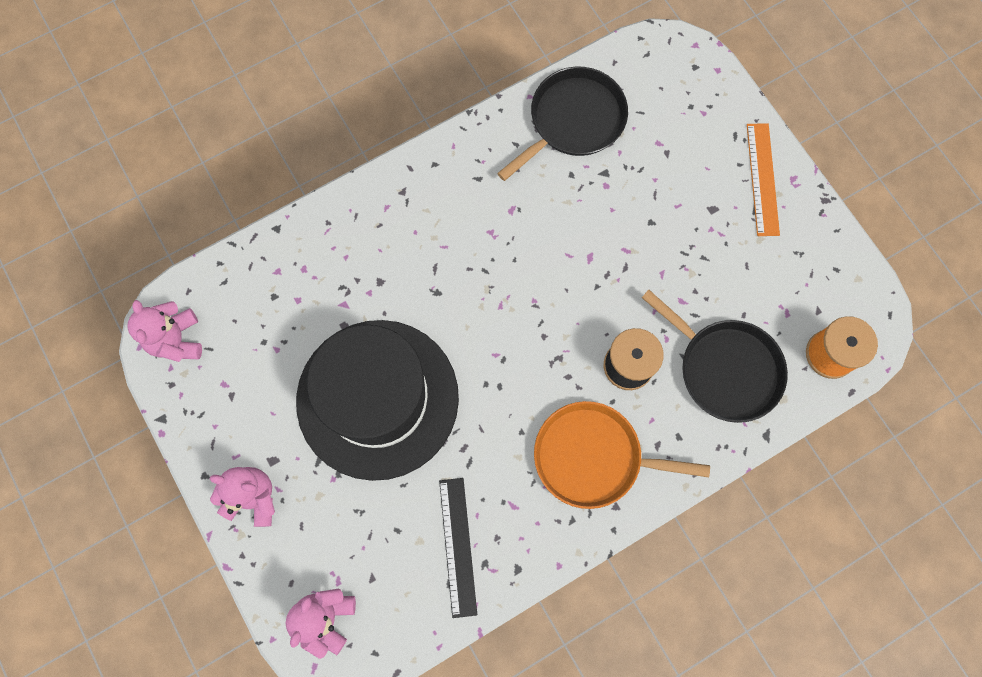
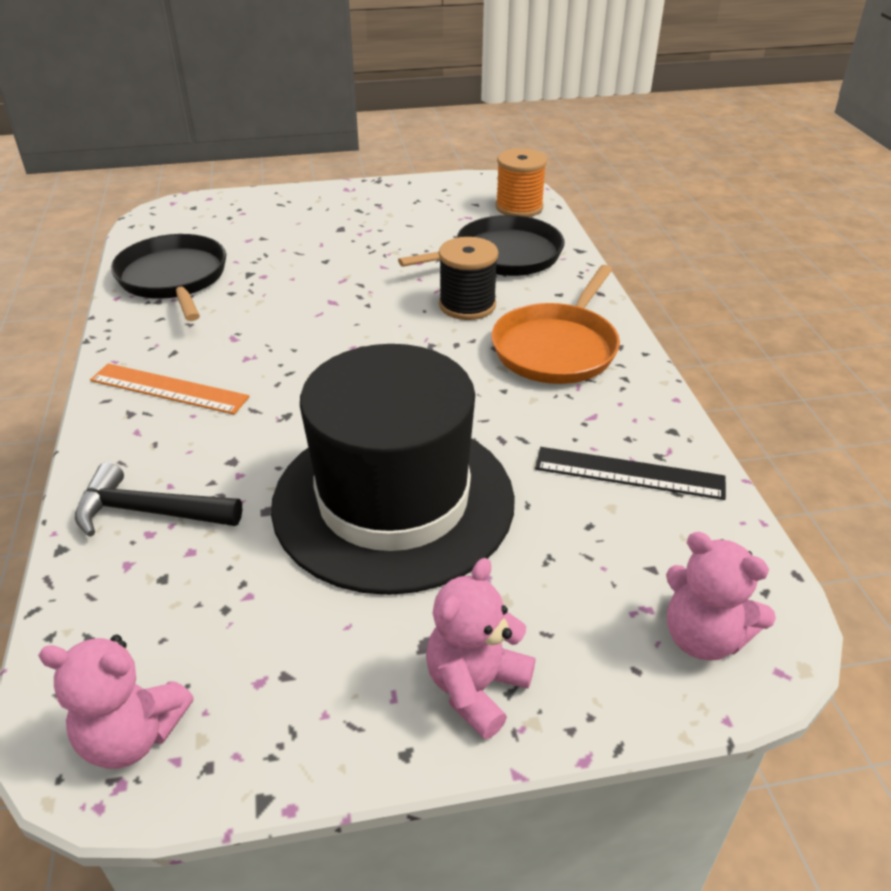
camera: 70 degrees left, 35 degrees down
orange ruler [747,123,780,236] -> orange ruler moved to [90,363,250,414]
none -> black hammer [75,462,242,537]

